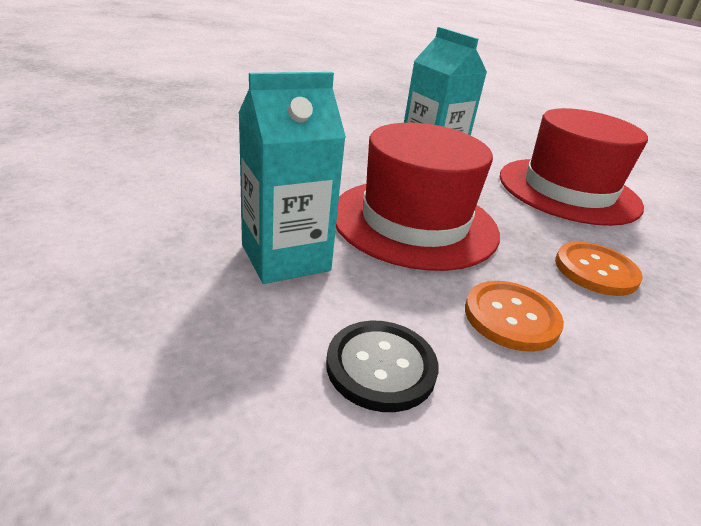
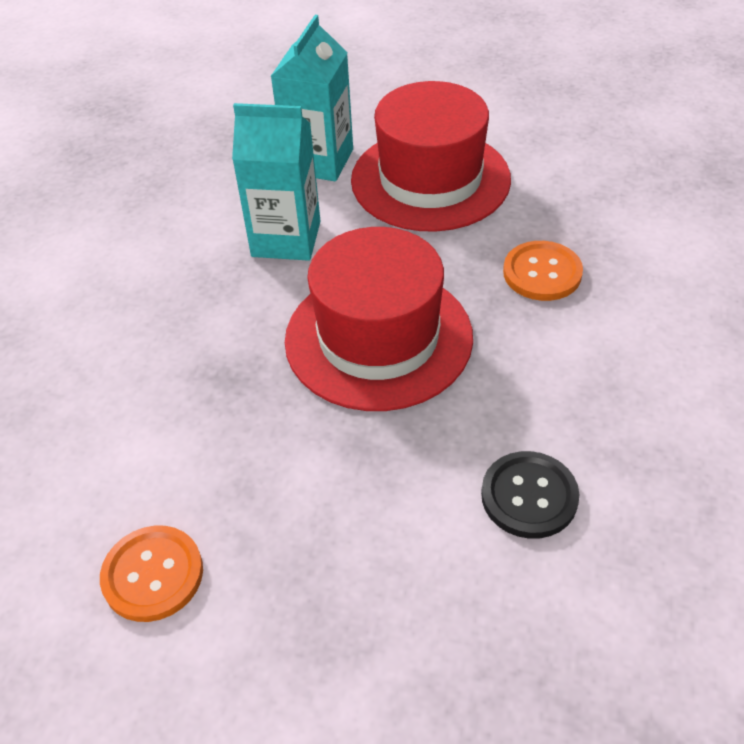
camera: 40 degrees left, 15 degrees up
turquoise carton [239,72,346,284] -> turquoise carton moved to [271,15,353,181]
orange button [465,281,564,352] -> orange button moved to [100,526,203,622]

